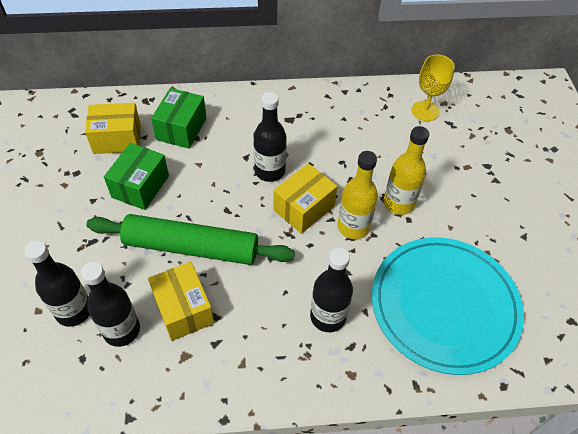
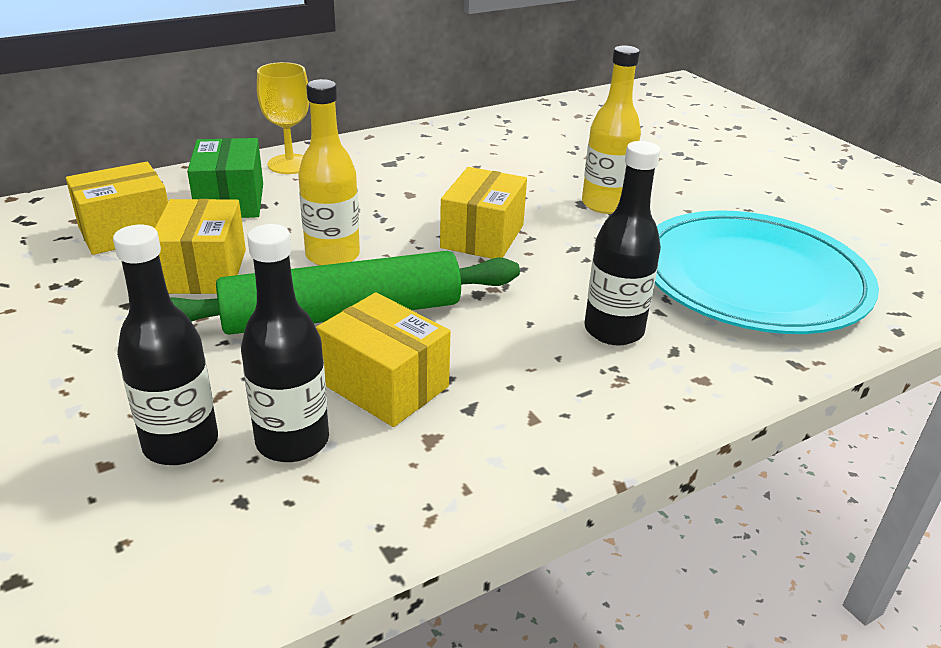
camera: 25 degrees left, 20 degrees down
green box [104,143,169,210] -> yellow box [155,199,246,294]
black bottle [254,92,287,182] -> none
yellow bottle [337,151,378,239] -> yellow bottle moved to [298,79,360,266]
yellow goblet [412,54,455,121] -> yellow goblet moved to [257,62,310,174]

